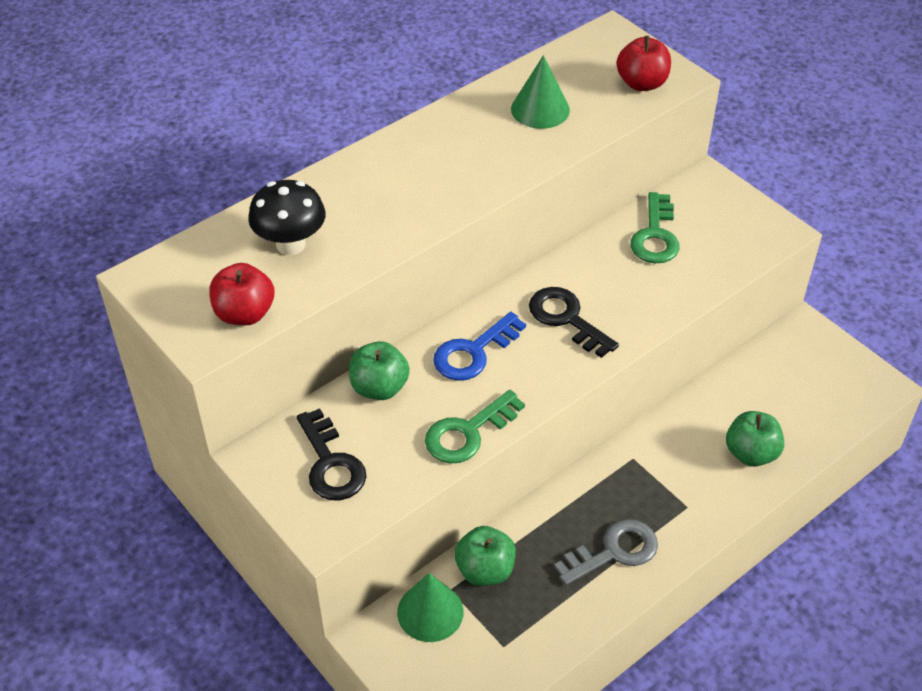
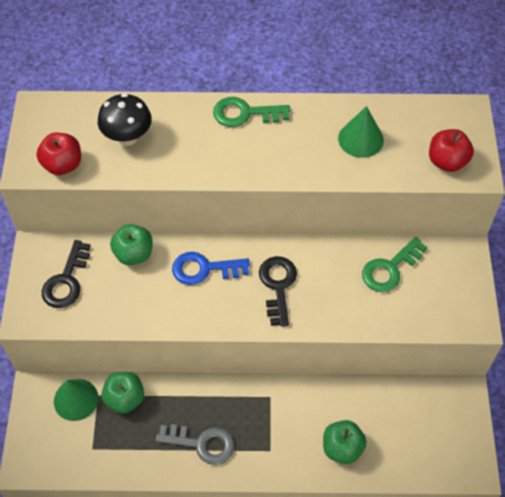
camera: 40 degrees right, 10 degrees up
green key [425,390,525,463] -> green key moved to [213,97,290,127]

